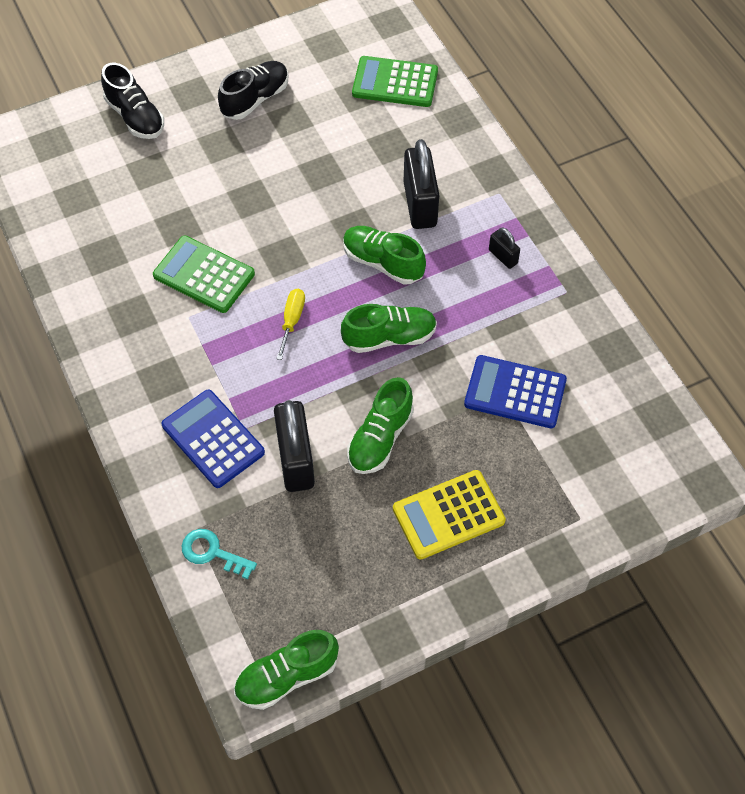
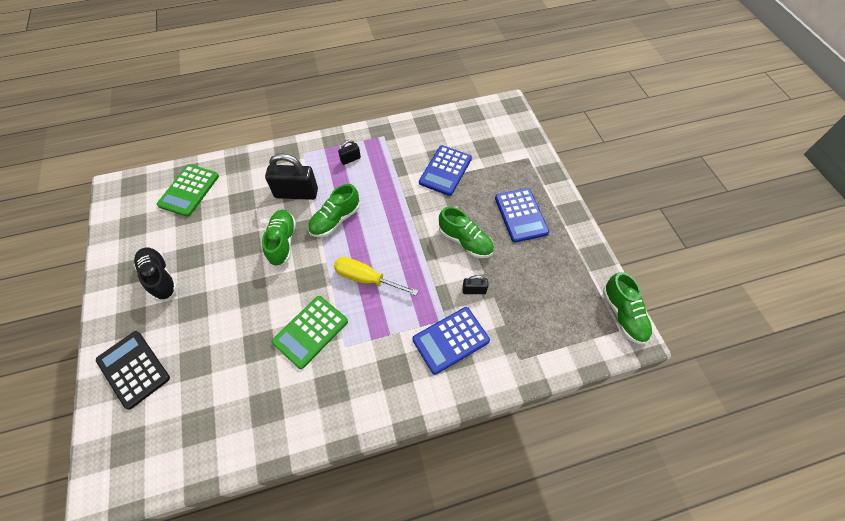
camera: 80 degrees left, 0 degrees up
black shoe [101,63,164,139] -> black calculator [96,331,170,409]
turquoise key [182,529,257,579] -> none
black padlock [274,400,315,492] -> black padlock [462,275,488,294], size x0.49
yellow screwdriver [276,289,305,360] -> yellow screwdriver [334,257,418,296], size x1.54
green shoe [341,304,437,353] -> green shoe moved to [262,210,296,267]
yellow calculator [393,470,506,560] -> blue calculator [495,188,549,243]

